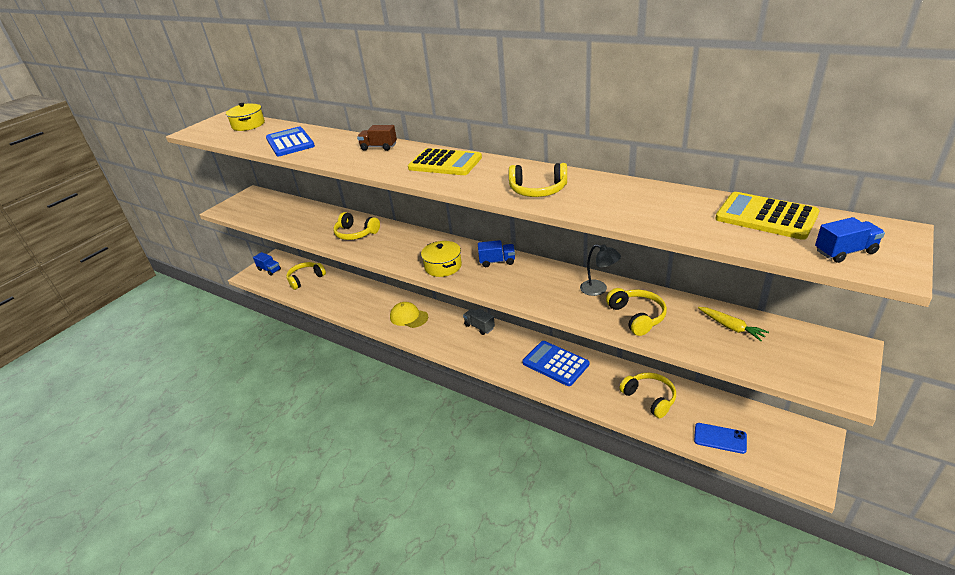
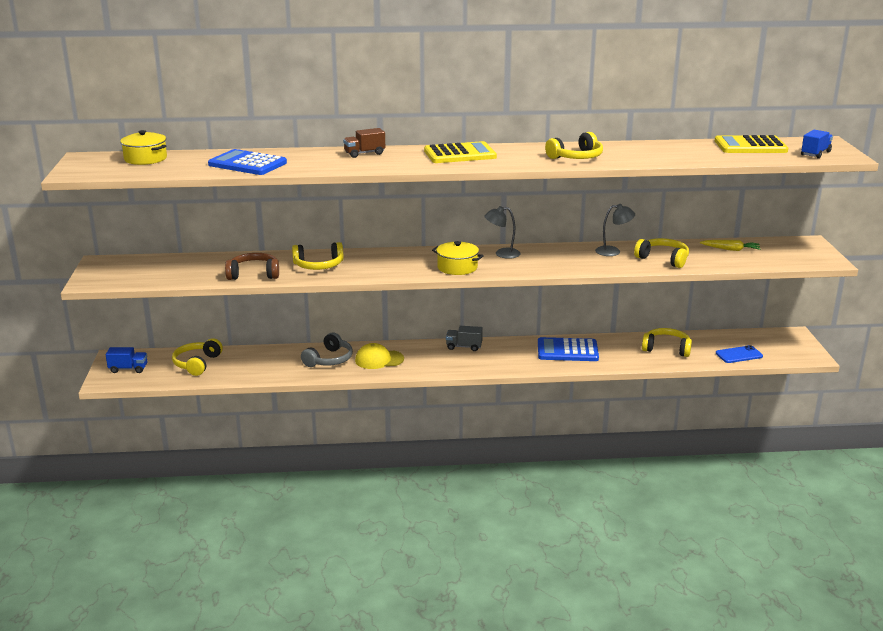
camera: 40 degrees left, 10 degrees down
blue truck [478,240,515,267] -> grey lamp [484,206,520,259]
none -> brown headphones [225,253,279,280]
none -> grey headphones [301,332,353,367]

